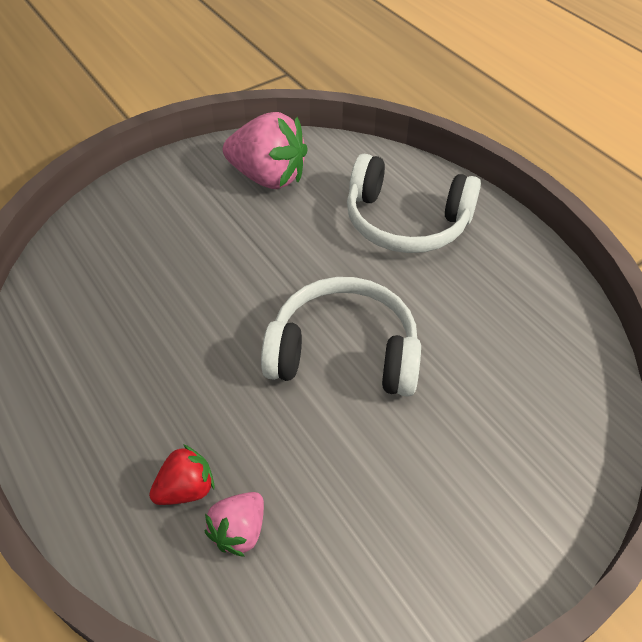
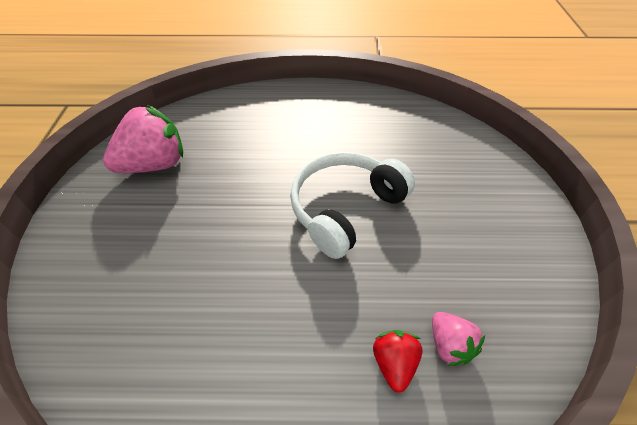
camera: 55 degrees left, 0 degrees up
white headphones [347,154,481,253] -> none

